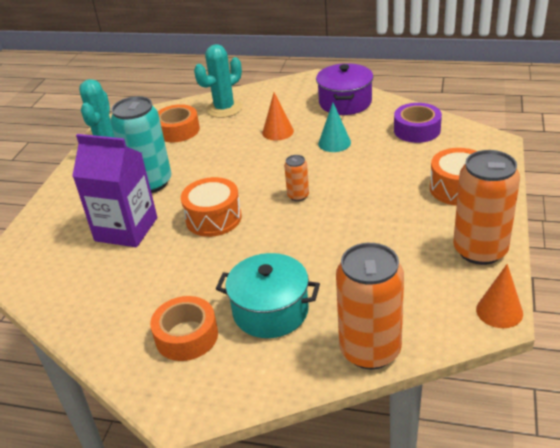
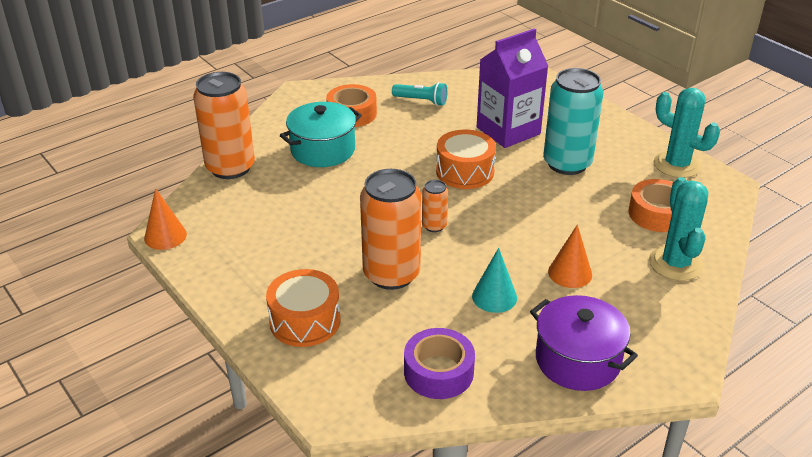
camera: 125 degrees right, 0 degrees up
orange can [453,150,520,265] -> orange can moved to [360,169,421,290]
none -> turquoise flashlight [392,82,447,106]

